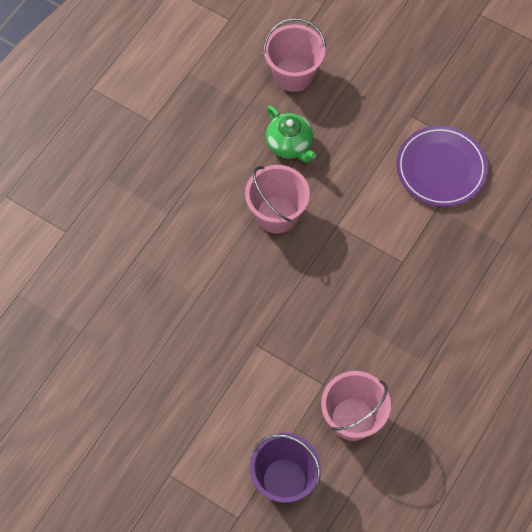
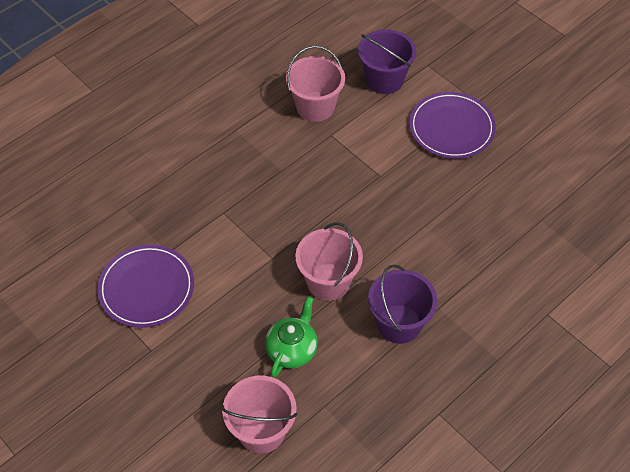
camera: 165 degrees left, 10 degrees down
green teapot [266,105,316,163] -> green teapot turned 45 degrees clockwise [265,296,318,378]
none -> purple bucket [368,264,437,344]
none -> purple plate [409,92,496,159]

